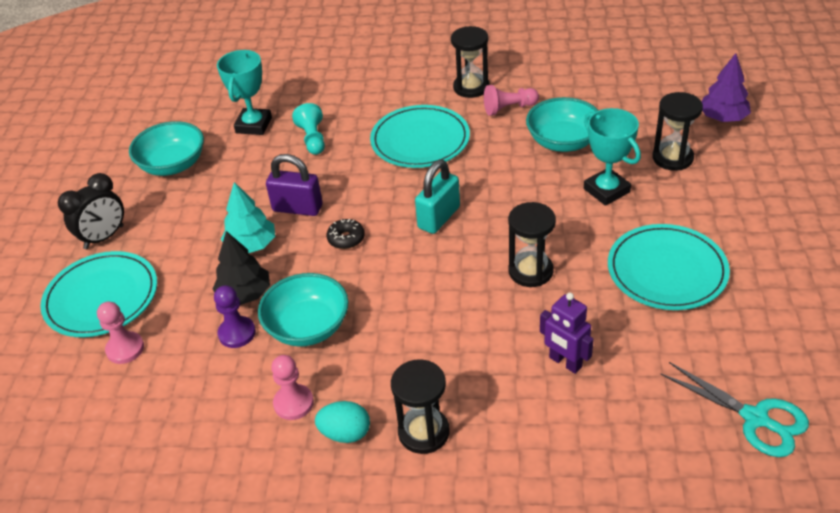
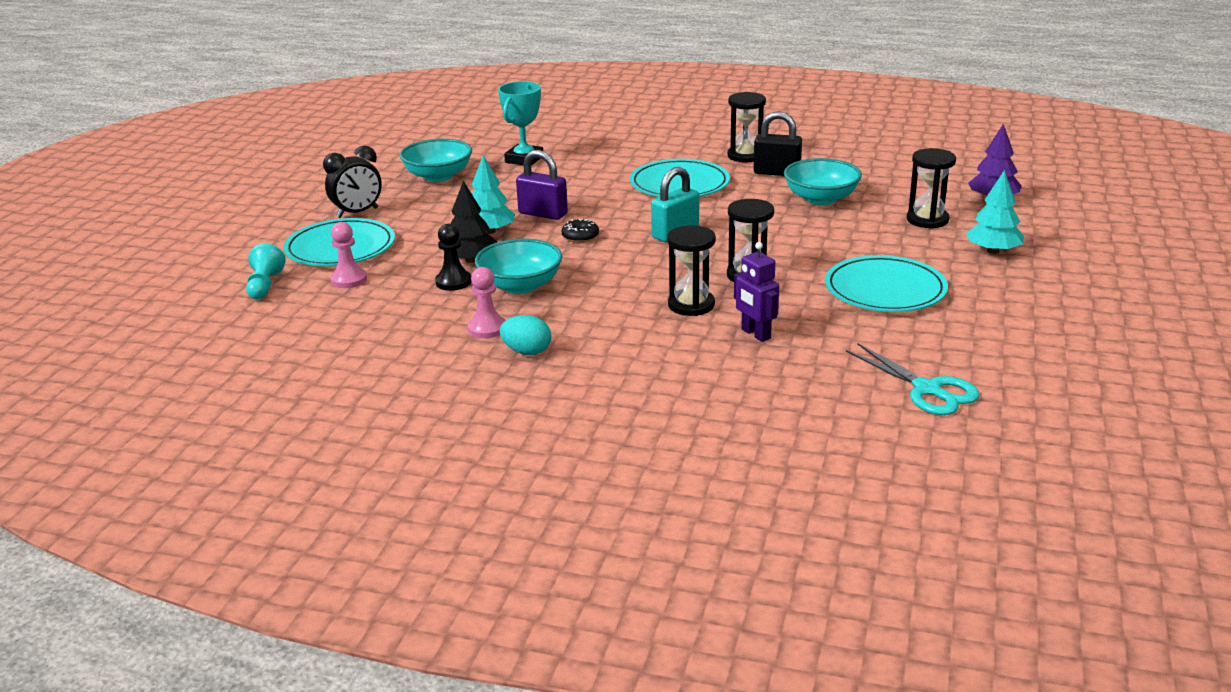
camera: 10 degrees right, 15 degrees down
purple pawn [214,285,256,348] -> black pawn [435,224,472,291]
turquoise pawn [292,103,325,155] -> turquoise pawn moved to [246,243,286,299]
black hourglass [391,359,450,454] -> black hourglass moved to [667,225,716,316]
pink pawn [484,85,539,116] -> black padlock [754,111,802,176]
turquoise trophy [584,108,641,206] -> none
none -> turquoise tree [966,170,1024,254]

